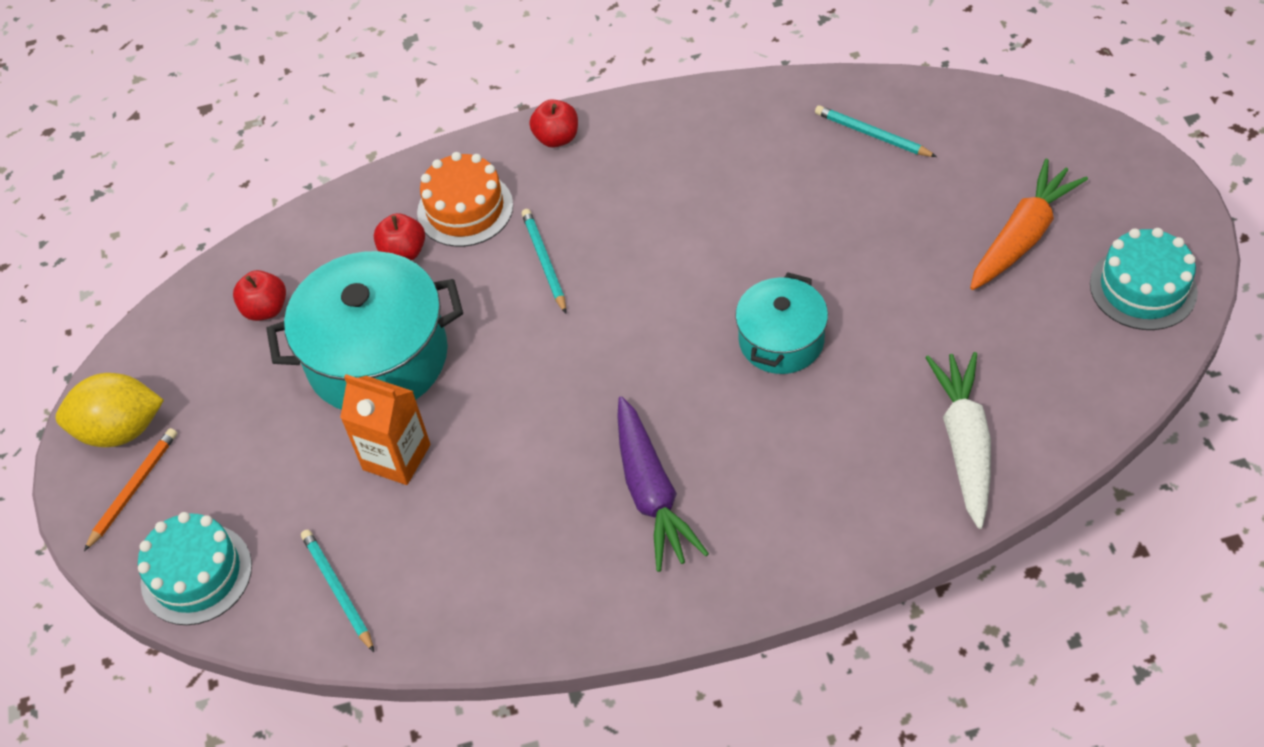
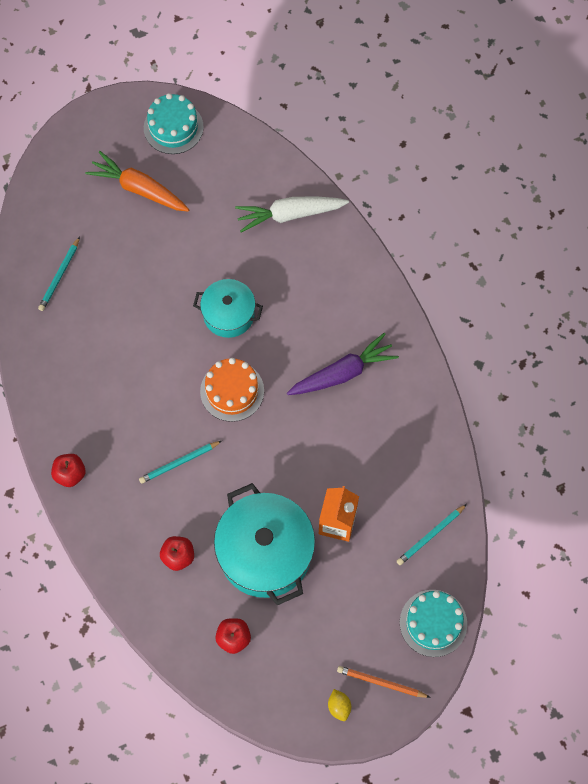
camera: 105 degrees left, 15 degrees up
yellow lemon [56,373,164,447] -> yellow lemon [328,689,351,721], size x0.47
orange cake [417,152,513,247] -> orange cake moved to [200,358,264,422]

